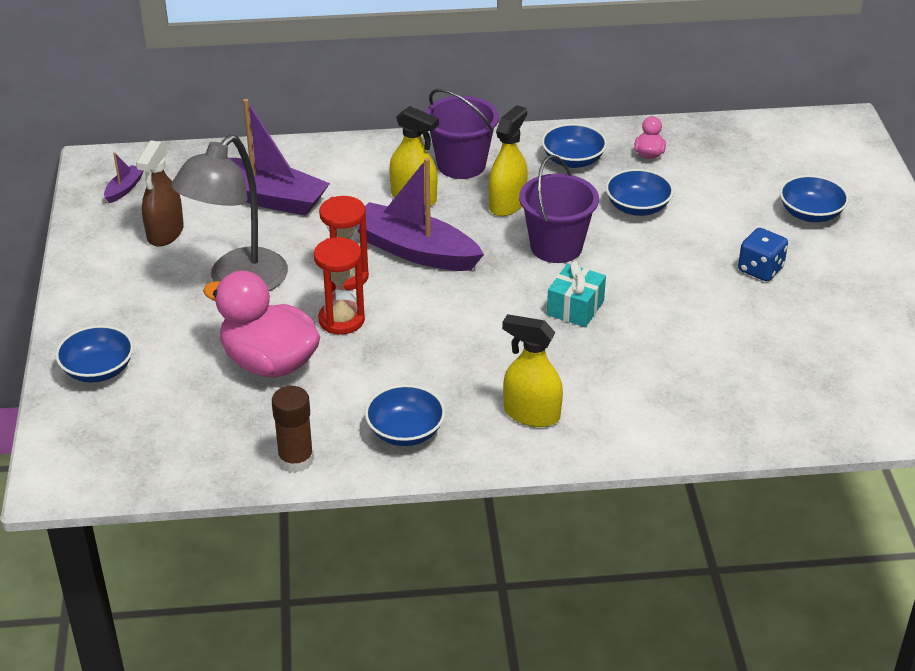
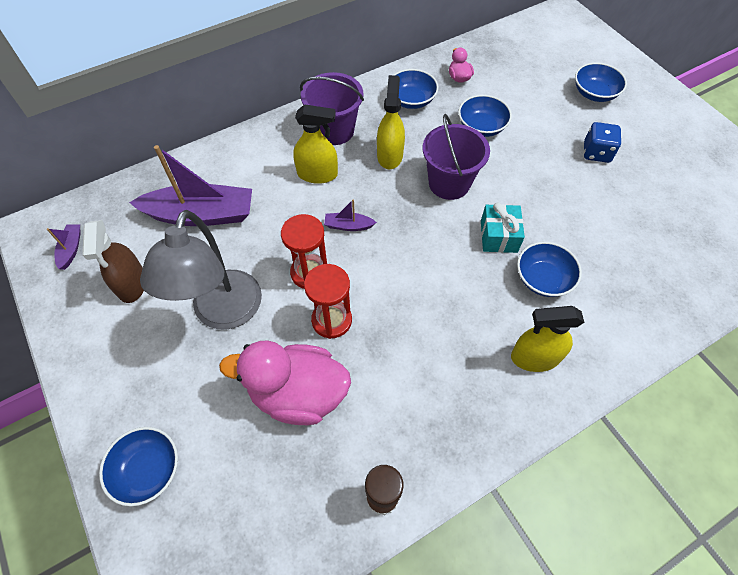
camera: 25 degrees left, 20 degrees up
purple boat [358,158,484,271] -> purple boat [324,199,377,231], size x0.43
blue bowl [365,385,445,446] -> blue bowl moved to [517,242,582,297]

